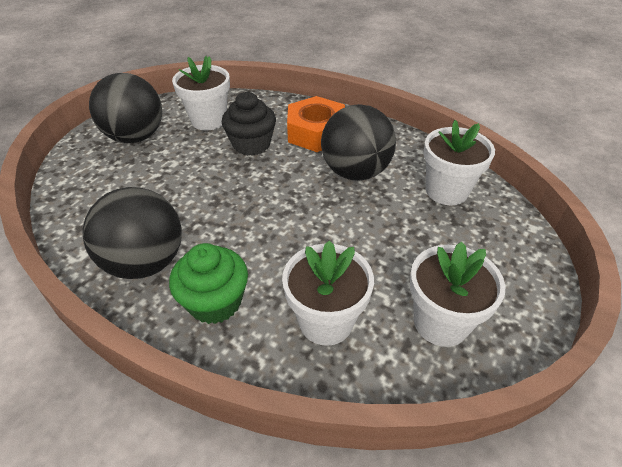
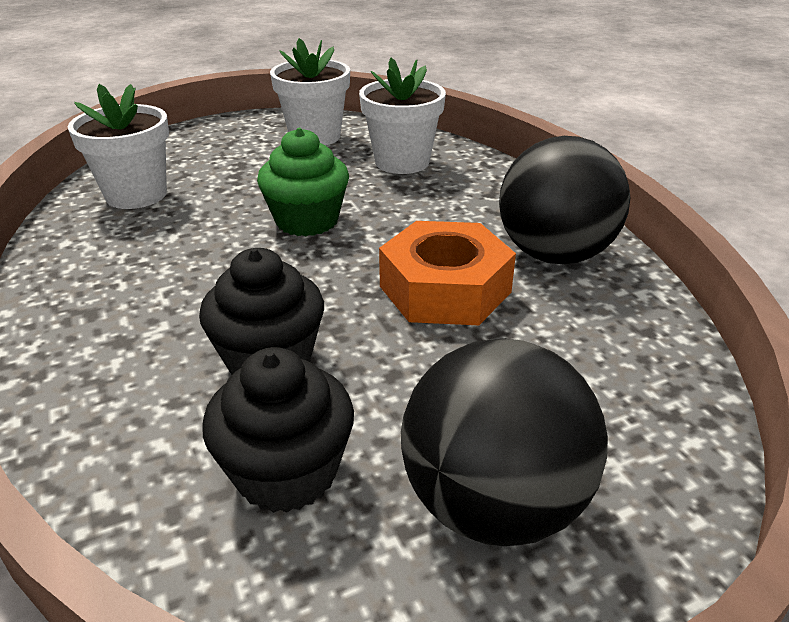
camera: 145 degrees left, 10 degrees down
green cupcake [169,243,248,324] -> green cupcake moved to [257,128,349,236]
white flower pot [172,56,230,130] -> black cupcake [202,347,354,513]
orange nut [287,96,345,152] -> orange nut moved to [379,221,516,325]
black ball [321,104,396,181] -> none

